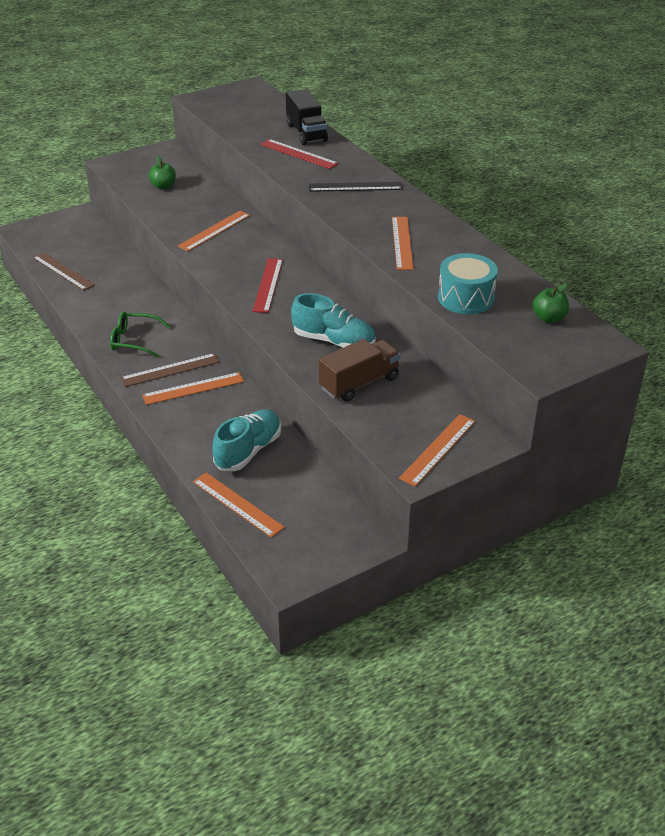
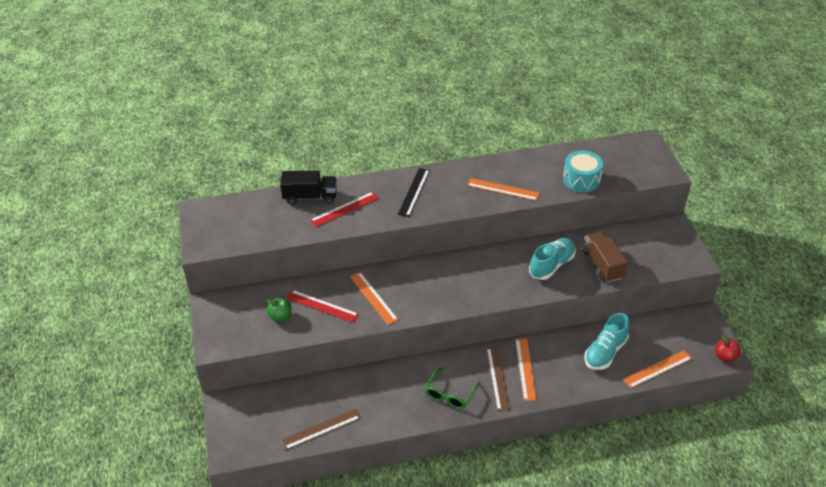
camera: 70 degrees left, 5 degrees up
turquoise shoe [212,409,281,471] -> turquoise shoe turned 105 degrees counterclockwise [584,313,630,370]
red ruler [253,258,283,313] -> red ruler moved to [286,290,359,323]
orange ruler [399,414,475,486] -> none
green apple [533,283,569,323] -> none
none -> red apple [715,334,741,362]

